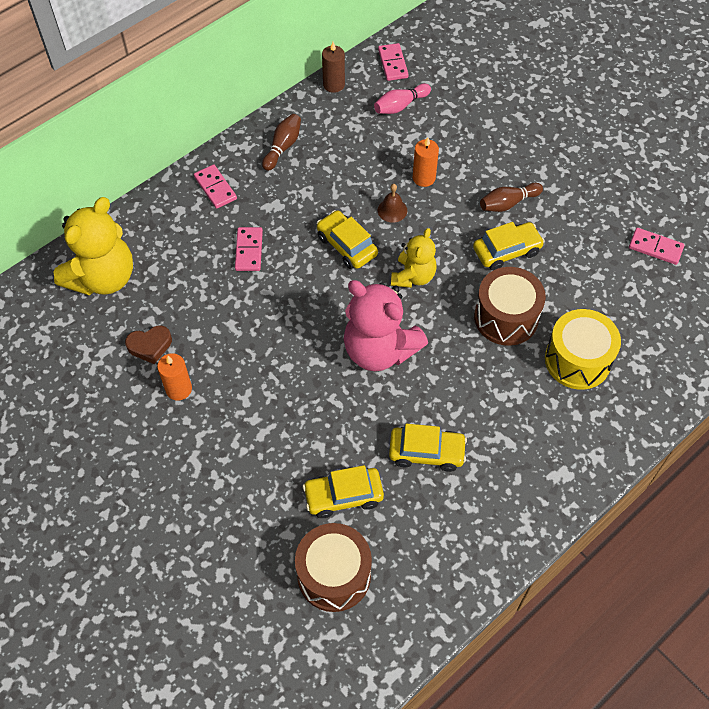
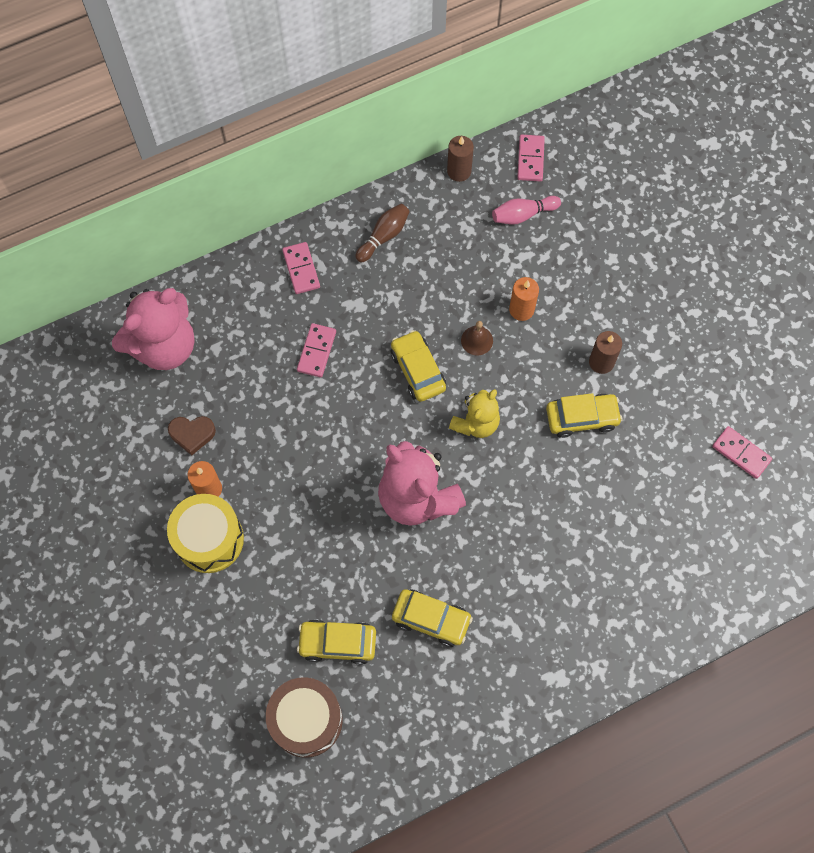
camera: 15 degrees right, 10 degrees up
yellow teddy bear [53,197,133,295] -> pink teddy bear [112,288,195,370]
brown drum [474,267,546,346] -> none
brown bowling pin [480,183,543,212] -> brown candle [589,331,622,374]
yellow drum [545,309,621,390] -> yellow drum moved to [167,494,244,573]

